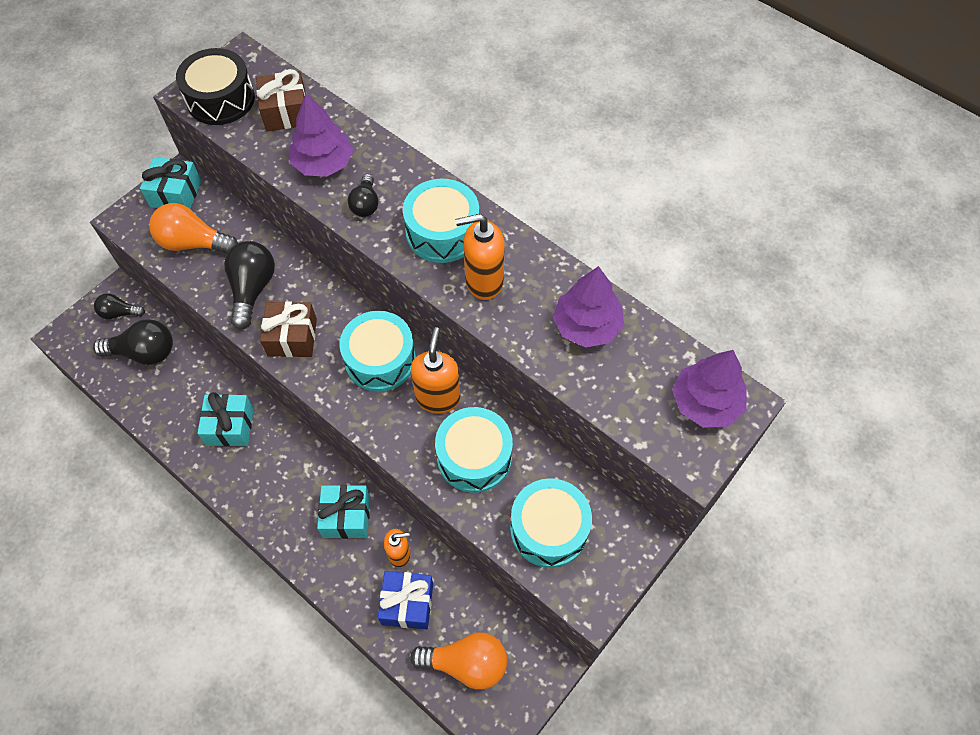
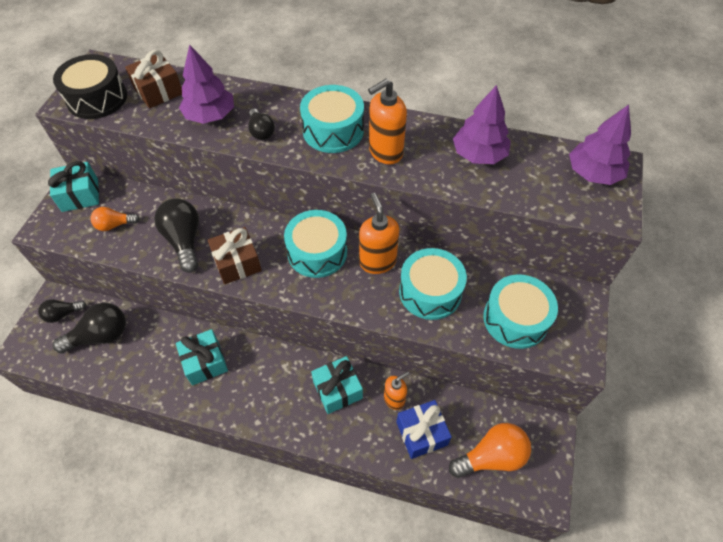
camera: 25 degrees left, 5 degrees down
orange light bulb [149,203,238,254] -> orange light bulb [90,207,140,231], size x0.59

